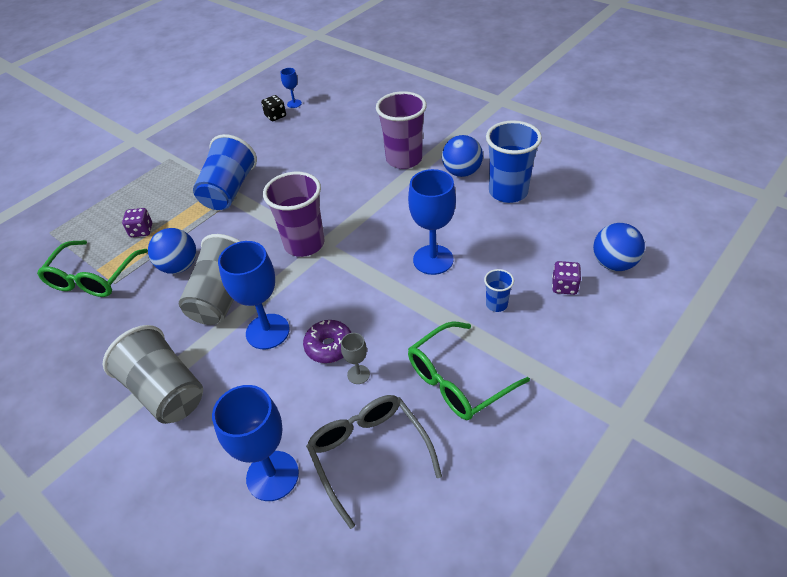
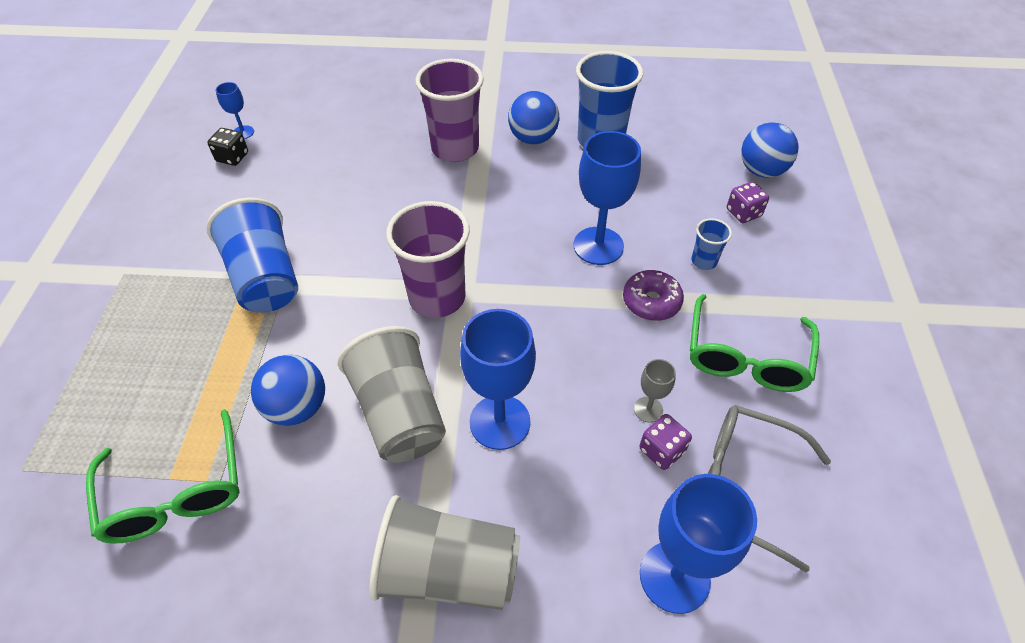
camera: 40 degrees left, 5 degrees up
purple dice [122,208,152,237] -> purple dice moved to [639,414,692,470]
purple donut [303,320,352,363] -> purple donut moved to [623,270,684,321]

